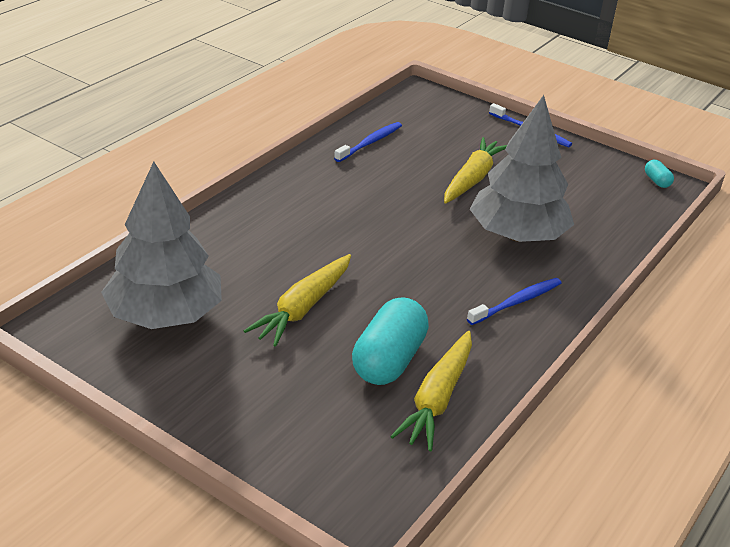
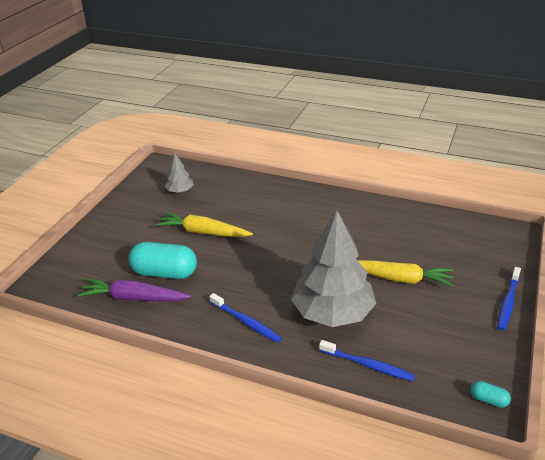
camera: 80 degrees right, 0 degrees up
grey tree [101,162,222,329] -> grey tree [165,153,194,193], size x0.45
blue toothbrush [334,122,402,162] -> blue toothbrush moved to [319,340,415,381]
yellow carrot [390,331,472,451] -> purple carrot [77,278,191,301]
turquoise capsule [645,160,674,188] -> turquoise capsule turned 60 degrees clockwise [470,381,511,408]

